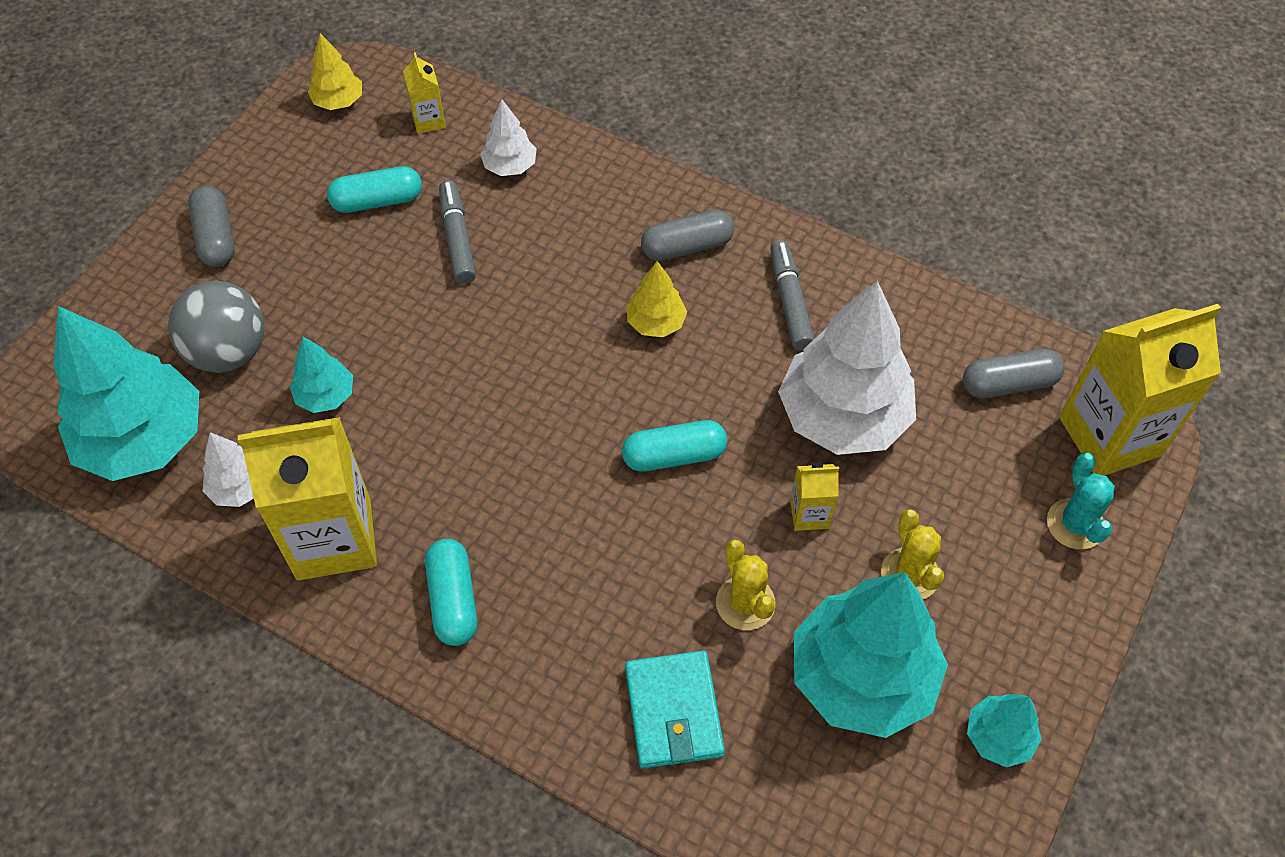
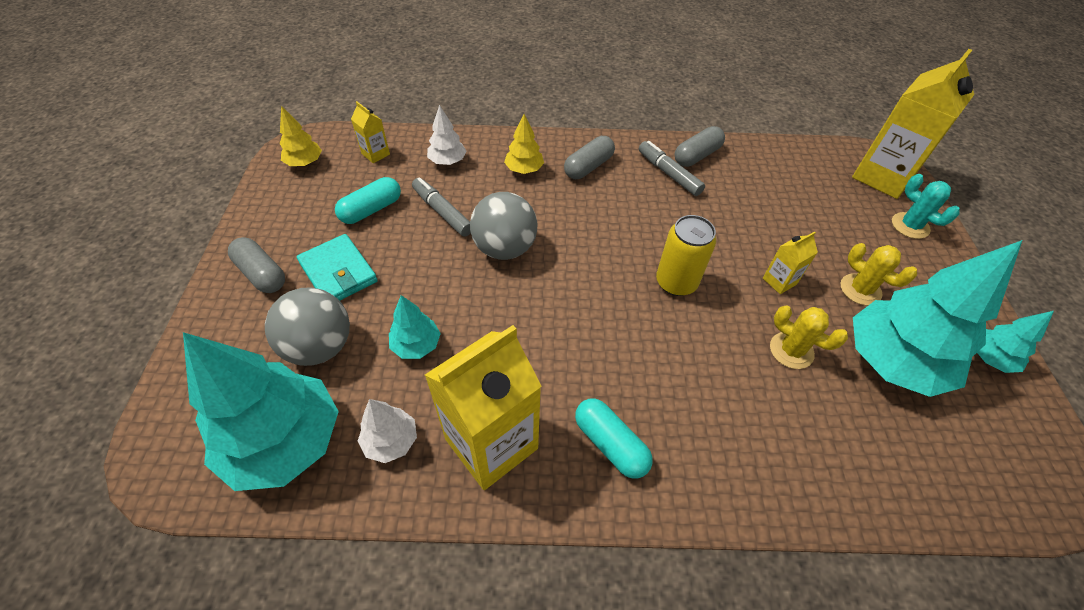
camera: 30 degrees left, 5 degrees down
turquoise capsule [622,420,727,472] -> yellow can [656,215,716,296]
turquoise wallet [625,651,725,769] -> turquoise wallet moved to [297,234,378,301]
yellow tree [627,261,687,337] -> yellow tree moved to [504,114,544,174]
white tree [778,281,916,455] -> none
grey capsule [963,349,1064,399] -> grey capsule moved to [675,126,725,167]
none -> grey ball [470,192,537,260]

